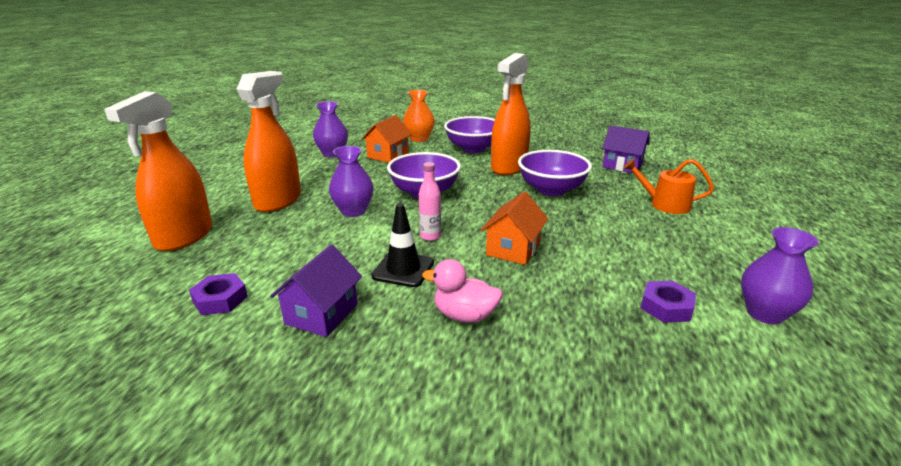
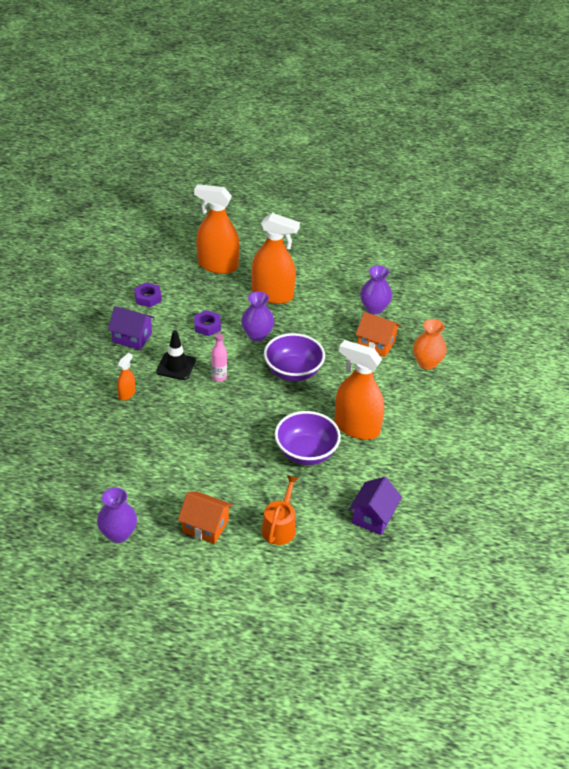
camera: 85 degrees right, 15 degrees up
pink duck [422,259,503,323] -> orange spray bottle [117,353,135,400]
purple bowl [444,116,495,153] -> none
orange house [481,191,548,265] -> orange house moved to [178,491,233,544]
purple nut [641,281,696,323] -> purple nut moved to [194,310,221,336]

